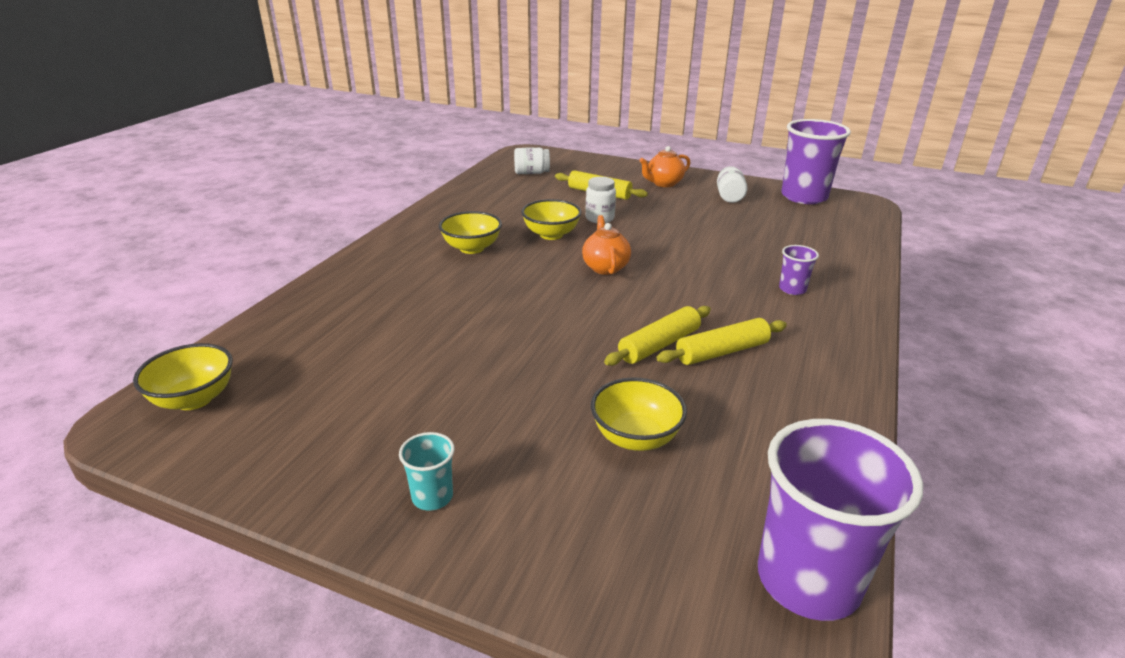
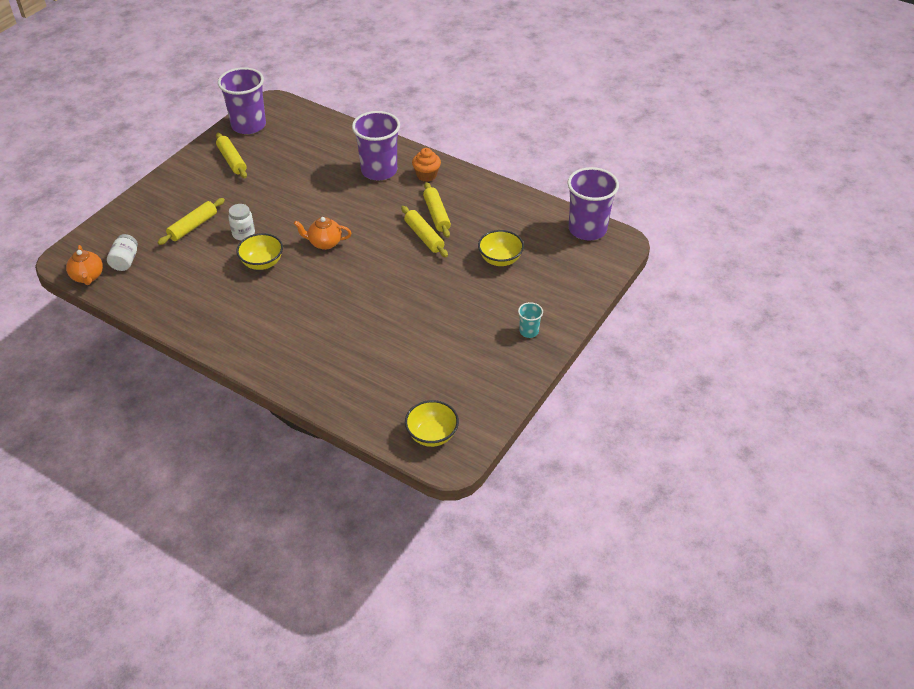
camera: 80 degrees left, 15 degrees up
yellow bowl [439,211,502,254] -> none
orange teapot [639,146,690,187] -> orange teapot moved to [66,245,103,285]
white jar [717,166,748,203] -> yellow rolling pin [216,133,247,178]
purple cup [779,245,819,295] -> purple cup [352,111,400,180], size x2.20
none -> orange cupcake [412,148,441,182]

